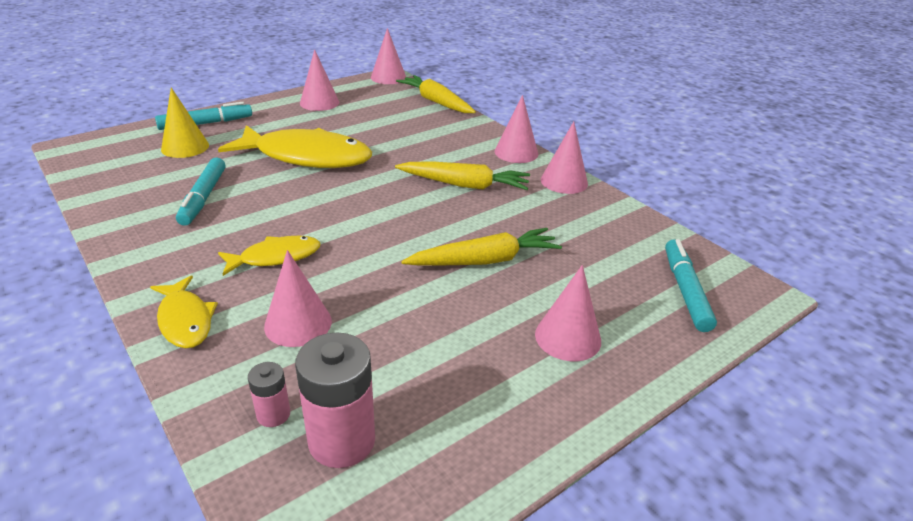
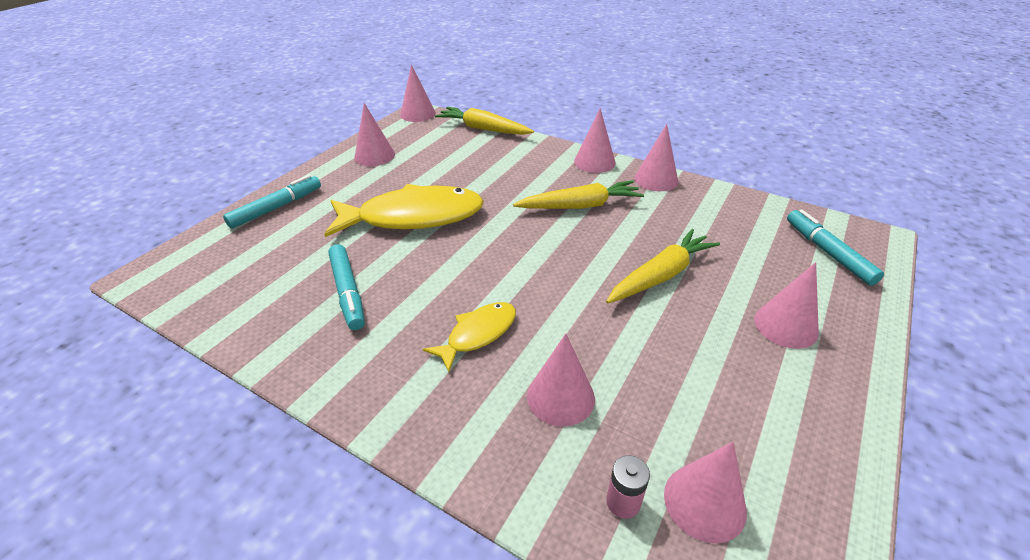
camera: 20 degrees left, 5 degrees up
yellow fish [150,276,218,348] -> none
yellow cone [161,88,209,158] -> none
pink battery [295,332,375,468] -> pink cone [664,442,747,544]

